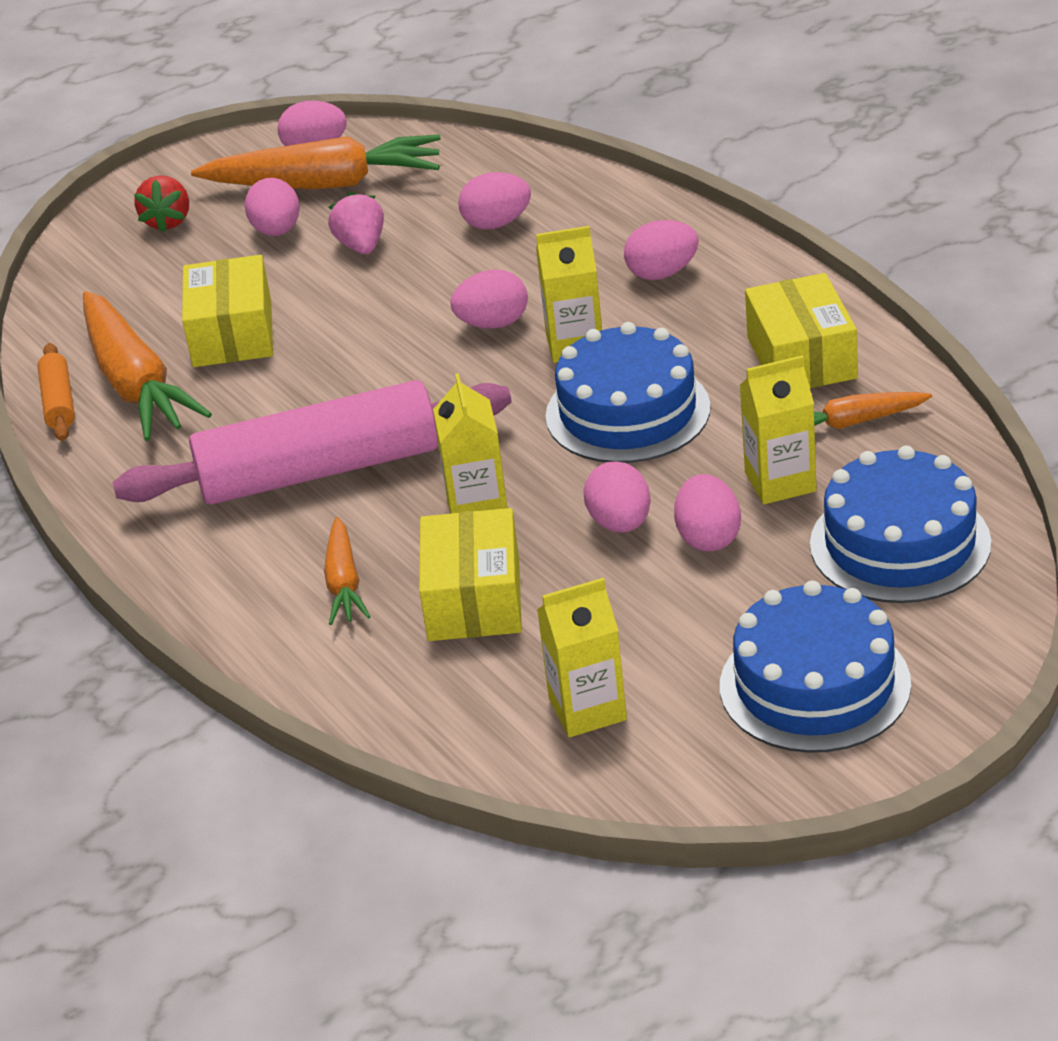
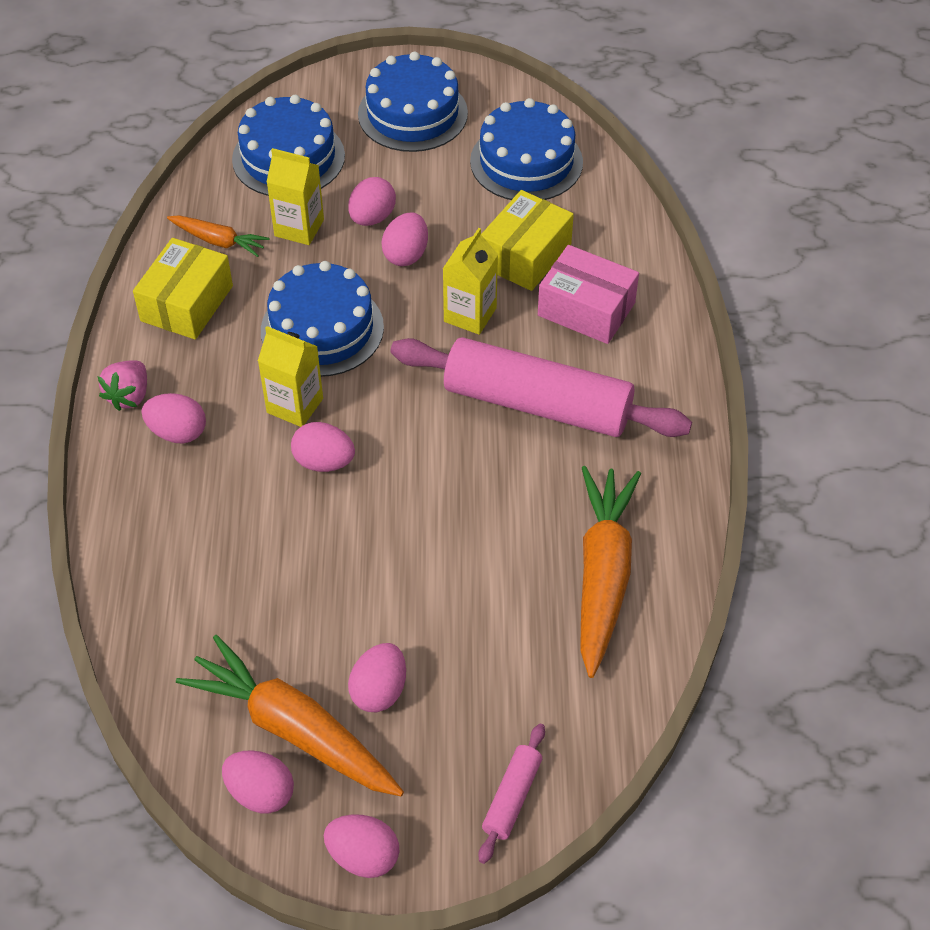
camera: 150 degrees left, 15 degrees up
orange rolling pin [37,343,75,441] -> none
red strawberry [134,175,189,233] -> none
yellow box [182,255,273,367] -> none
orange carrot [324,517,371,625] -> pink box [538,245,639,344]
pink strawberry [328,192,384,254] -> pink strawberry moved to [97,360,147,411]
pink egg [458,172,531,230] -> pink egg moved to [324,814,399,878]
yellow carton [537,578,627,737] -> blue cake [470,98,583,200]
none -> pink rolling pin [479,723,545,864]

